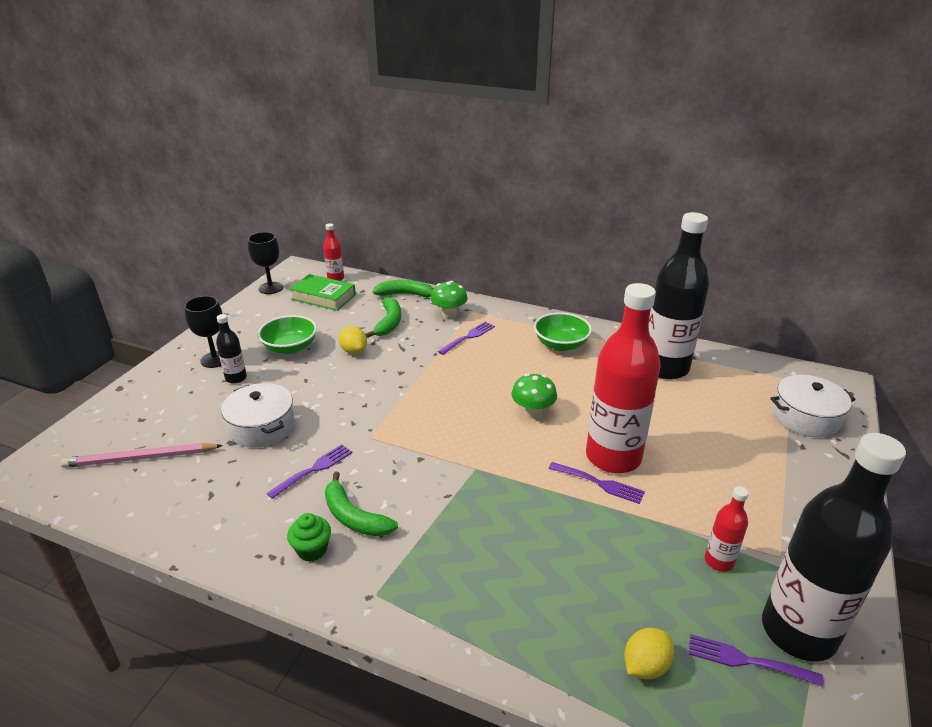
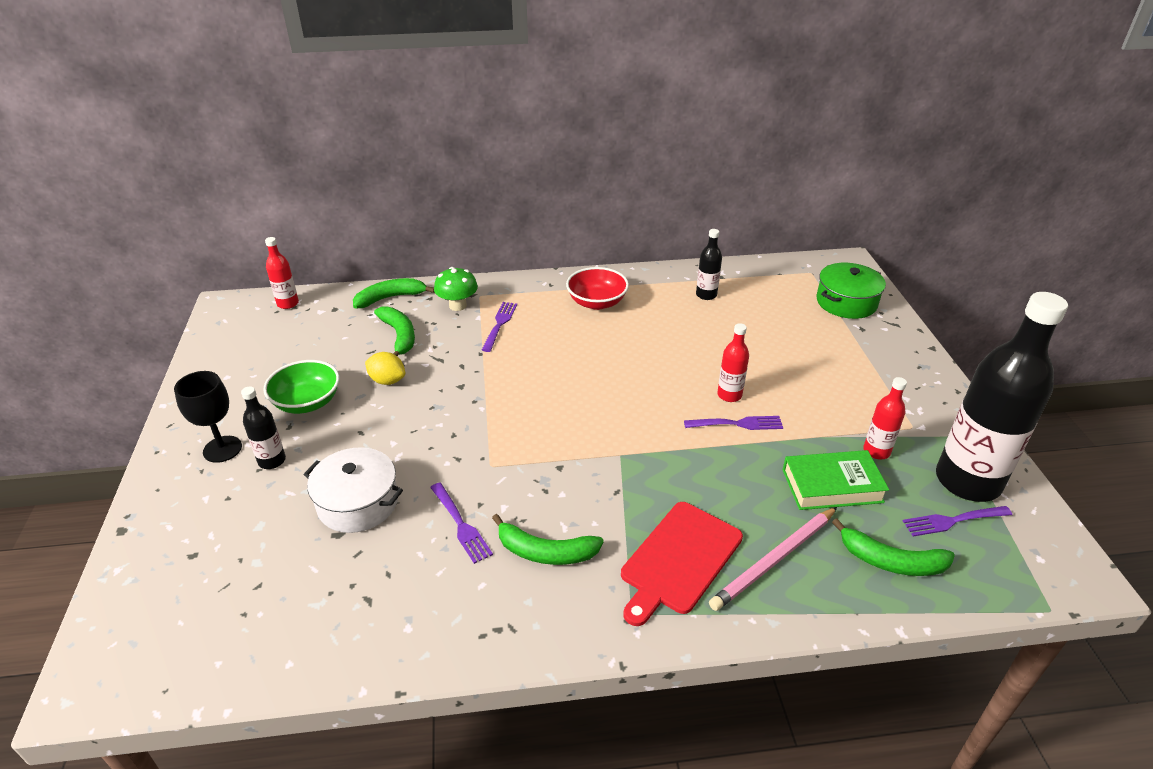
camera: 30 degrees left, 5 degrees up
pink pencil [61,443,223,468] -> pink pencil moved to [709,507,837,611]
black goblet [248,232,283,294] -> none
purple fork [266,444,352,499] -> purple fork turned 135 degrees clockwise [430,482,493,564]
green cupcake [287,513,331,562] -> none
green book [289,274,356,311] -> green book moved to [782,450,889,510]
green mushroom [511,373,557,419] -> none
green bowl [534,312,592,351] -> red bowl [566,267,629,310]
red bottle [586,283,661,473] -> red bottle [717,323,749,402], size x0.44
yellow lemon [624,628,674,680] -> green banana [832,518,955,576]
black bottle [649,212,710,380] -> black bottle [696,229,722,300], size x0.44
white pot [770,375,855,437] -> green pot [817,263,886,319]
none -> red cutting board [621,502,743,626]

